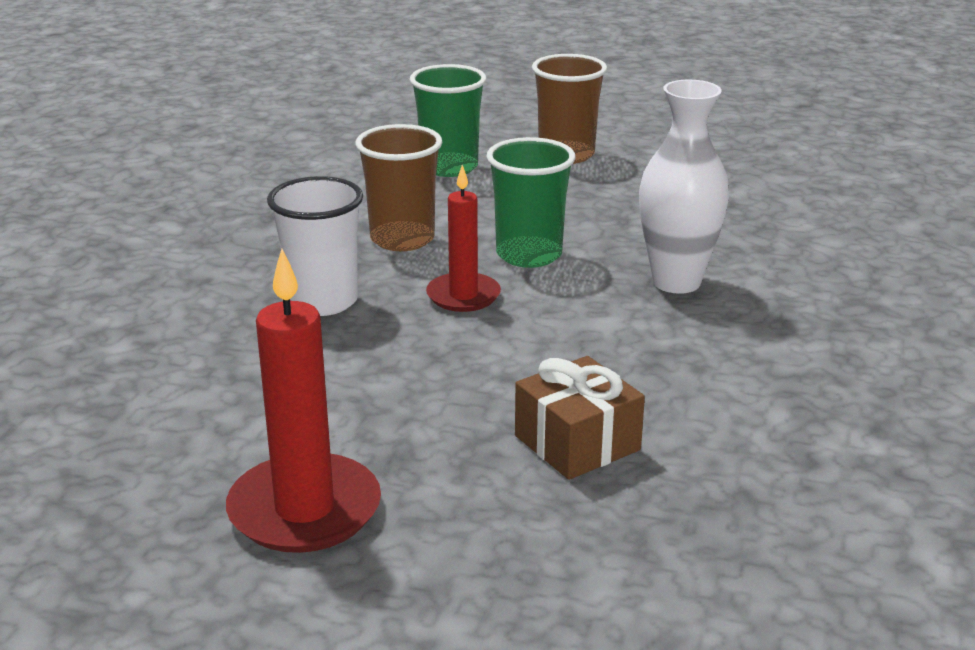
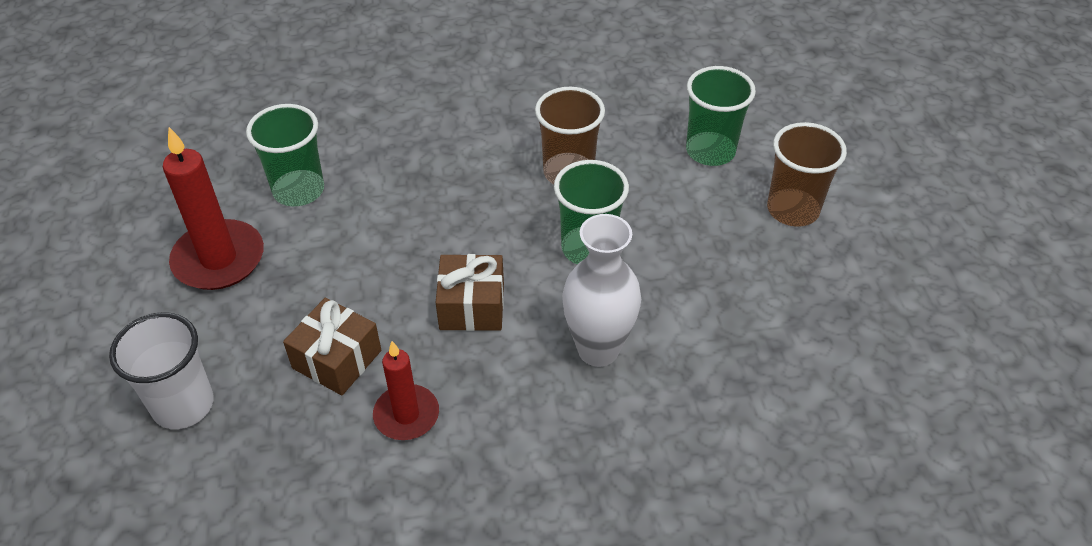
camera: 65 degrees right, 20 degrees up
white cup [267,176,363,316] -> white cup moved to [109,312,214,429]
red candle [426,165,501,312] -> red candle moved to [373,341,439,440]
none -> green cup [246,104,324,206]
none -> brown gift [435,254,504,331]

